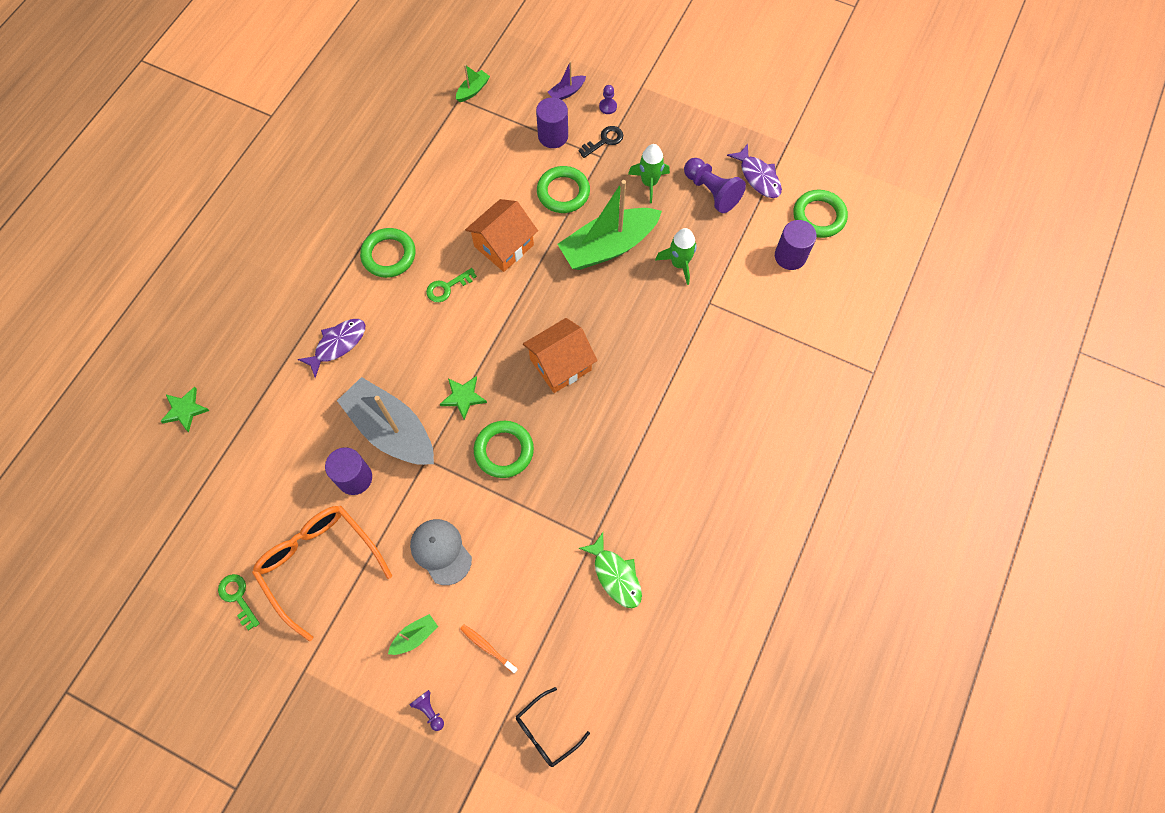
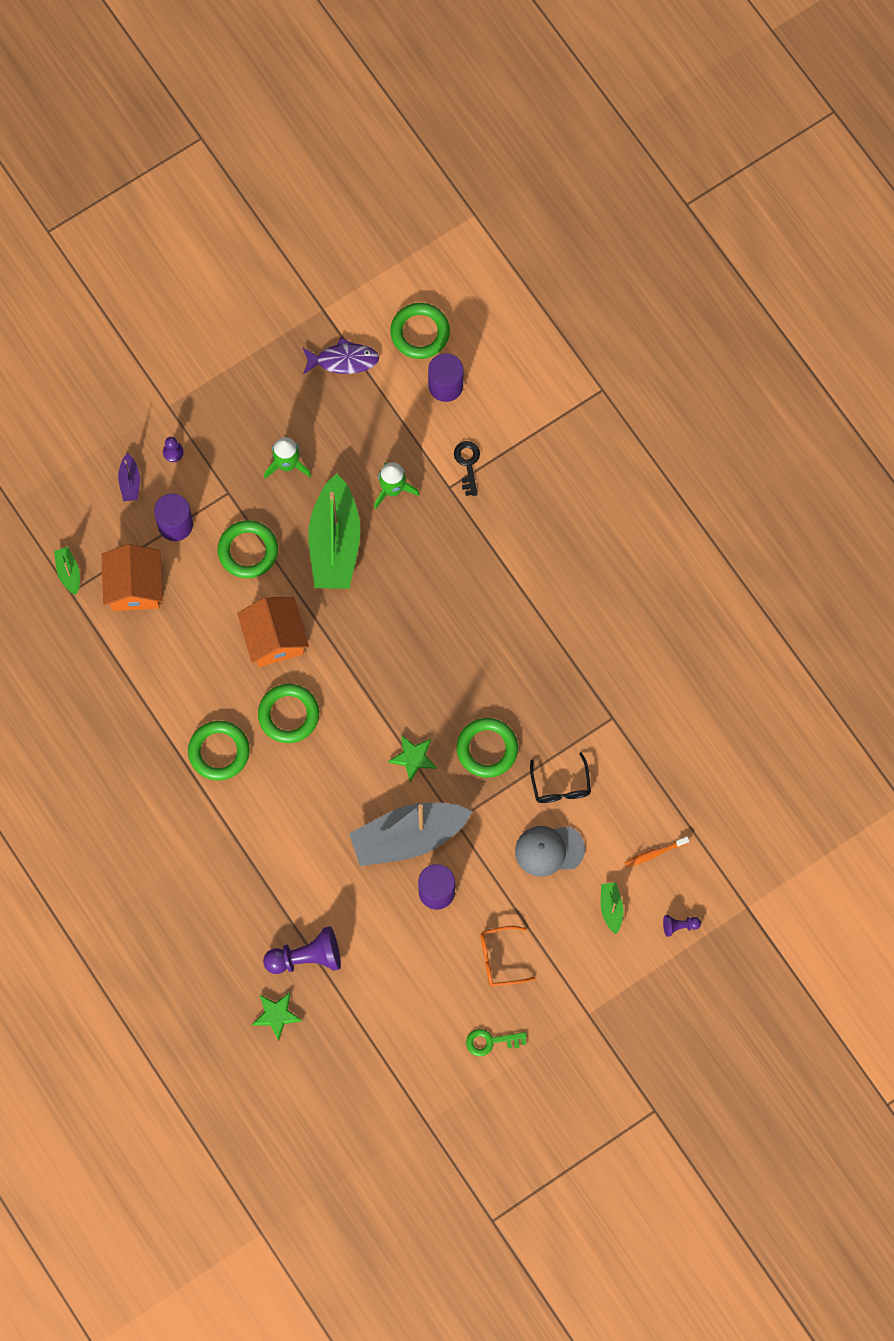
camera: 60 degrees left, 5 degrees up
orange glasses [252,506,392,641] -> orange glasses [480,926,536,986], size x0.54
purple fish [298,319,365,378] -> none
green key [426,268,477,302] -> green ring [258,684,319,743]
black glasses [516,687,590,767] -> black glasses moved to [530,752,591,803]
orange house [523,318,598,393] -> orange house moved to [101,544,163,611]
black key [578,126,623,158] -> black key moved to [454,441,480,496]
green fish [578,532,642,608] -> none
purple pawn [684,158,746,213] -> purple pawn moved to [263,926,341,974]

